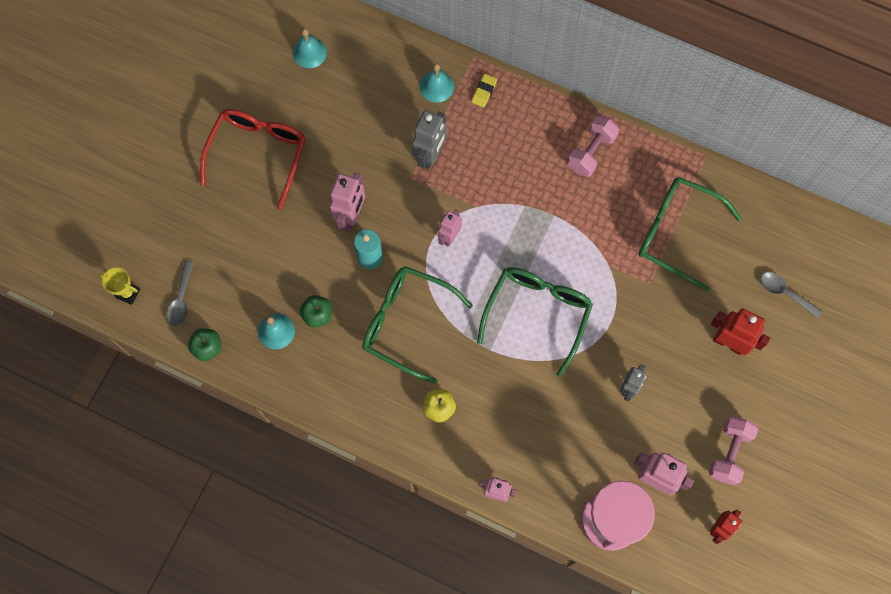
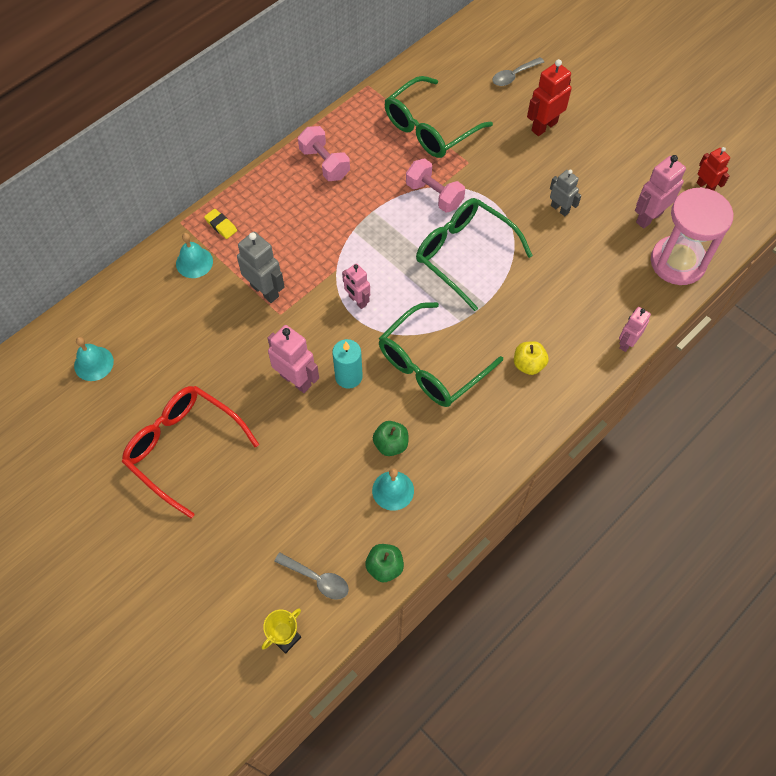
camera: 70 degrees left, 10 degrees down
pink dumbbell [709,417,758,485] -> pink dumbbell moved to [406,158,465,213]

